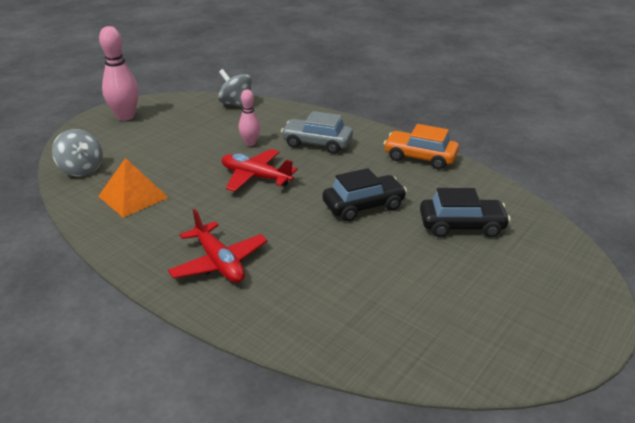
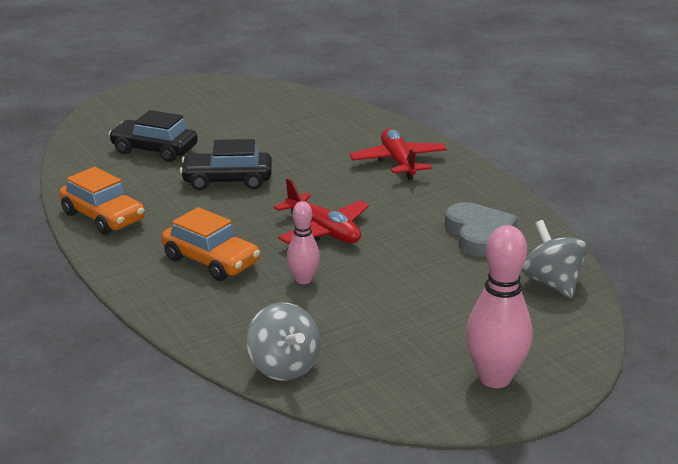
camera: 160 degrees left, 5 degrees down
orange pyramid [98,158,169,217] -> grey heart [445,202,518,257]
grey car [281,111,353,154] -> orange car [161,207,260,281]

